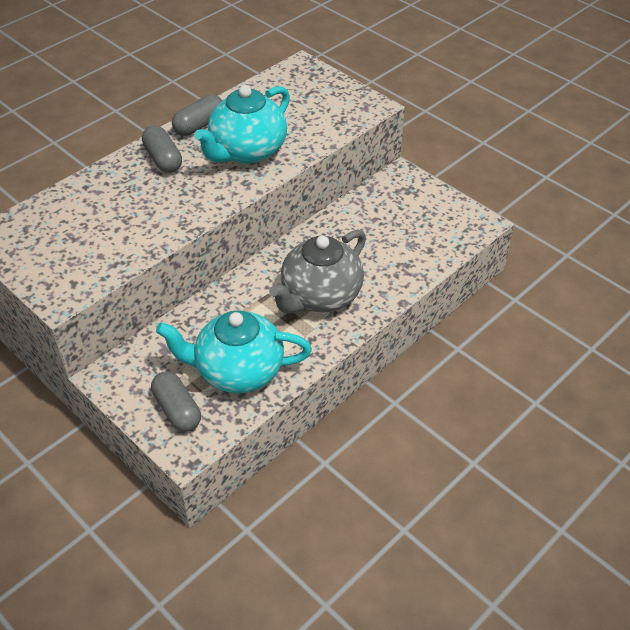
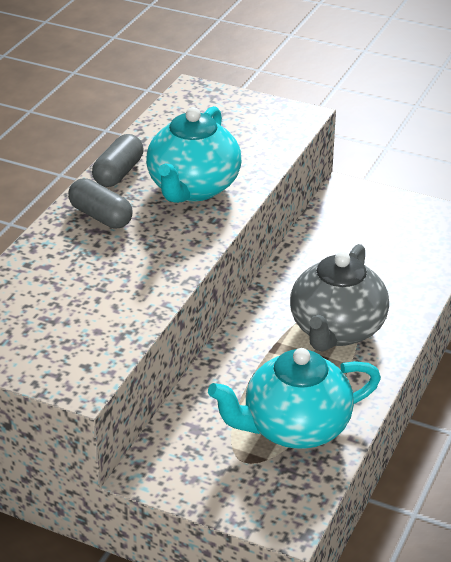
camera: 20 degrees left, 10 degrees down
grey capsule [151,371,201,432] -> none

